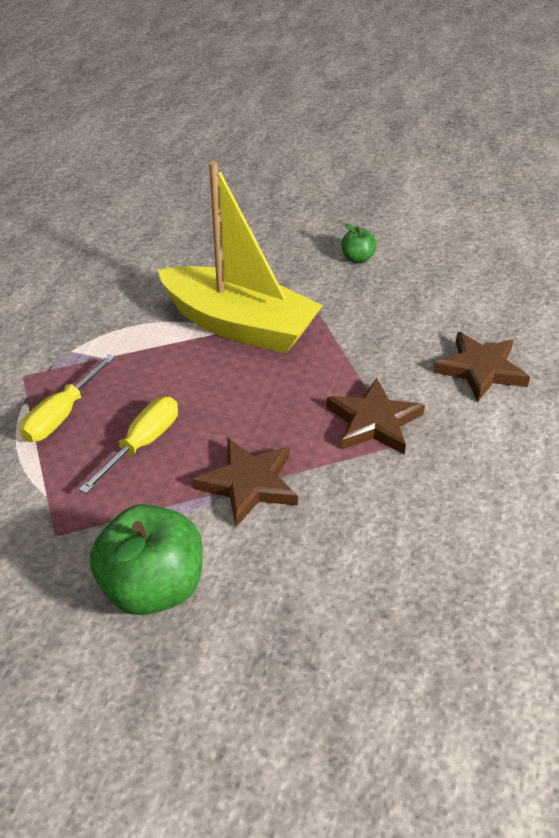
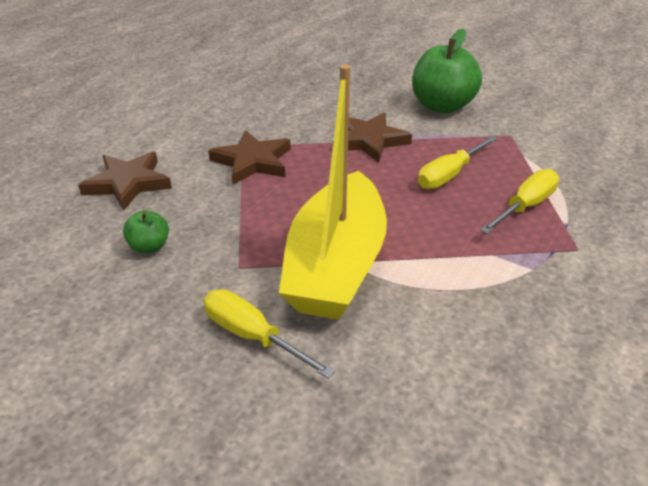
camera: 165 degrees left, 5 degrees down
yellow boat [157,161,323,353] -> yellow boat turned 120 degrees counterclockwise [279,65,387,320]
green apple [341,223,377,263] -> green apple moved to [123,210,169,254]
none -> yellow screwdriver [203,289,335,379]

